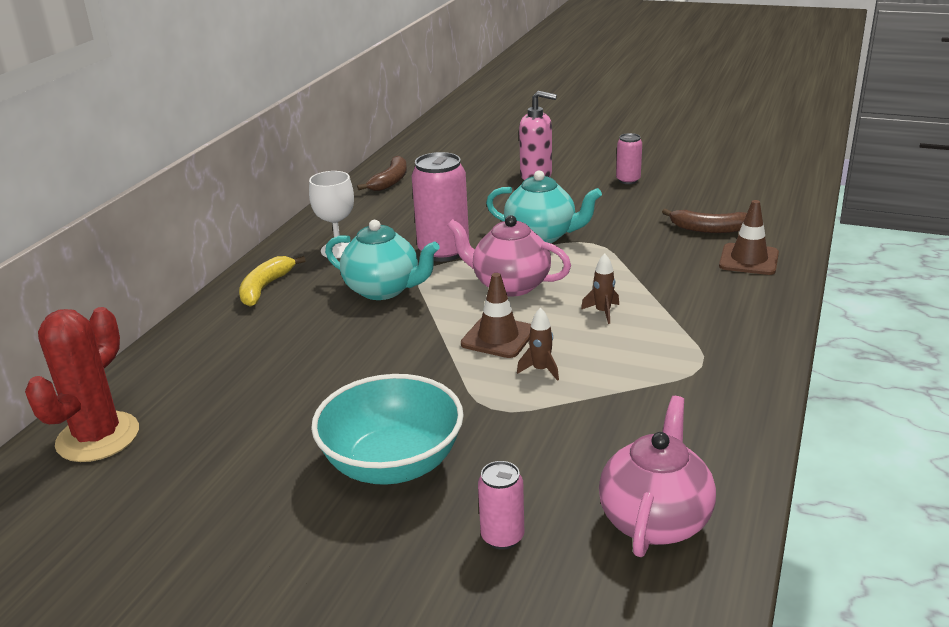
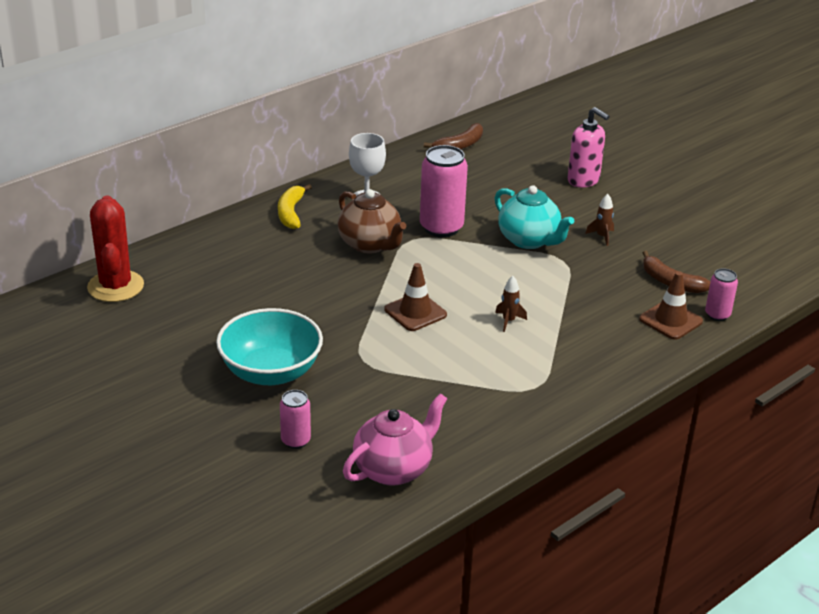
camera: 25 degrees right, 5 degrees up
red cactus [25,307,139,462] -> red cactus turned 60 degrees counterclockwise [87,196,144,302]
yellow banana [239,256,306,307] -> yellow banana turned 45 degrees counterclockwise [278,184,312,229]
turquoise teapot [325,220,440,300] -> brown teapot [338,189,406,254]
pink teapot [447,215,571,296] -> none
brown rocket [517,307,559,381] -> brown rocket moved to [585,194,614,246]
pink can [616,133,642,184] -> pink can moved to [705,268,738,321]

